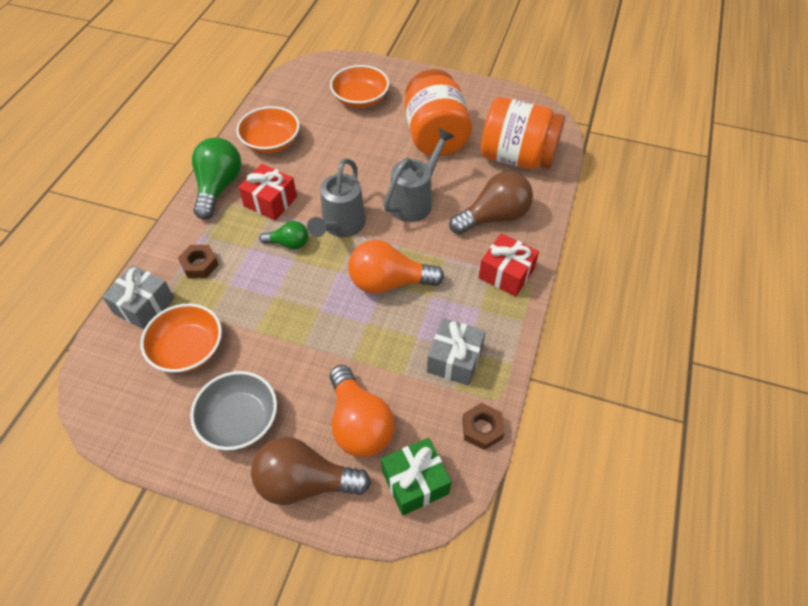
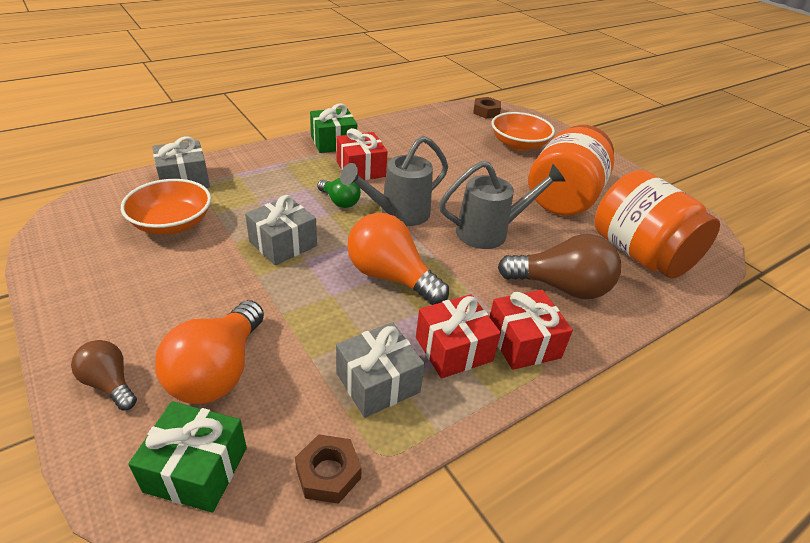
camera: 35 degrees right, 15 degrees down
brown nut [178,245,219,278] -> brown nut moved to [473,97,501,118]
grey bowl [190,371,277,450] -> none
green light bulb [192,137,241,220] -> green gift [310,104,357,153]
orange bowl [236,106,300,153] -> none
brown light bulb [251,437,371,505] -> brown light bulb [71,340,137,410], size x0.56
none -> grey gift [245,195,317,265]
none -> red gift [416,294,501,378]

